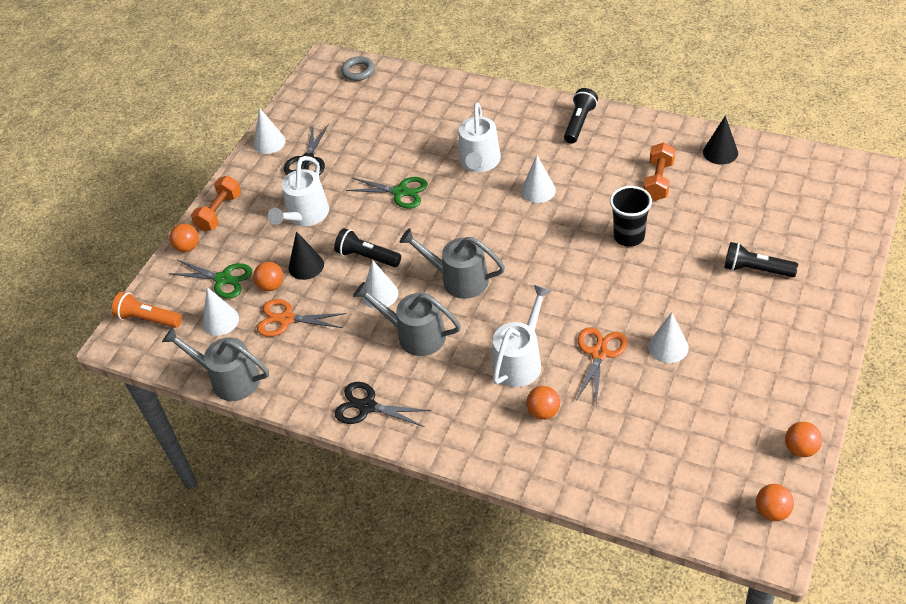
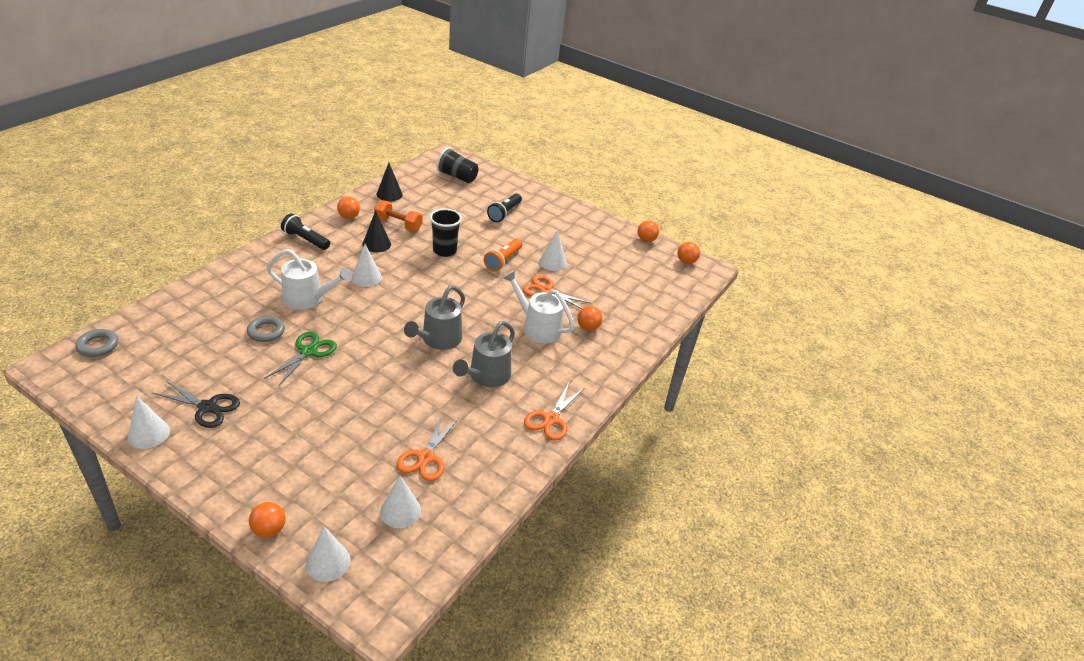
camera: 90 degrees left, 10 degrees down
orange flashlight [112,292,182,328] -> orange flashlight moved to [484,239,522,271]
grey watering can [162,327,269,401] -> none
green scissors [168,260,252,299] -> none
orange dumbbell [191,176,241,232] -> none
orange ball [253,262,283,291] -> orange ball moved to [337,196,360,219]
white watering can [268,156,329,226] -> none
black cone [289,231,324,280] -> black cone moved to [362,210,391,252]
black flashlight [334,228,401,267] -> none
black scissors [335,382,431,427] -> orange scissors [524,383,584,441]
white cone [362,260,399,309] -> white cone moved to [306,526,351,582]
none -> grey ring [247,316,285,342]
none -> black cup [437,147,478,183]

